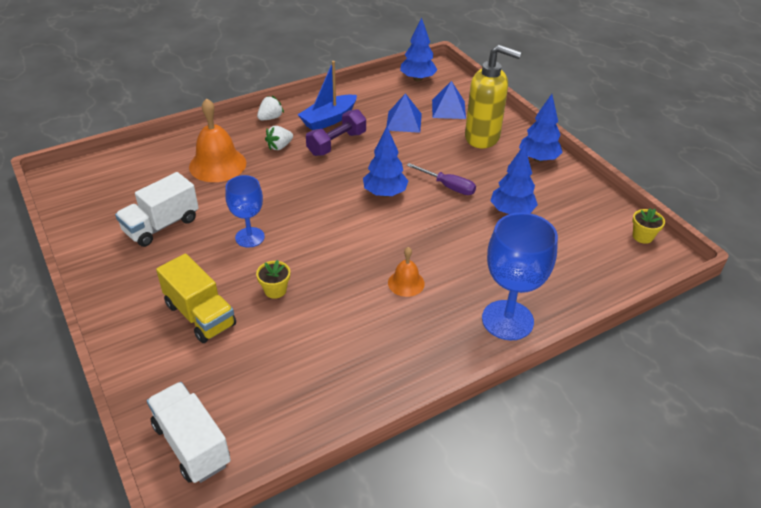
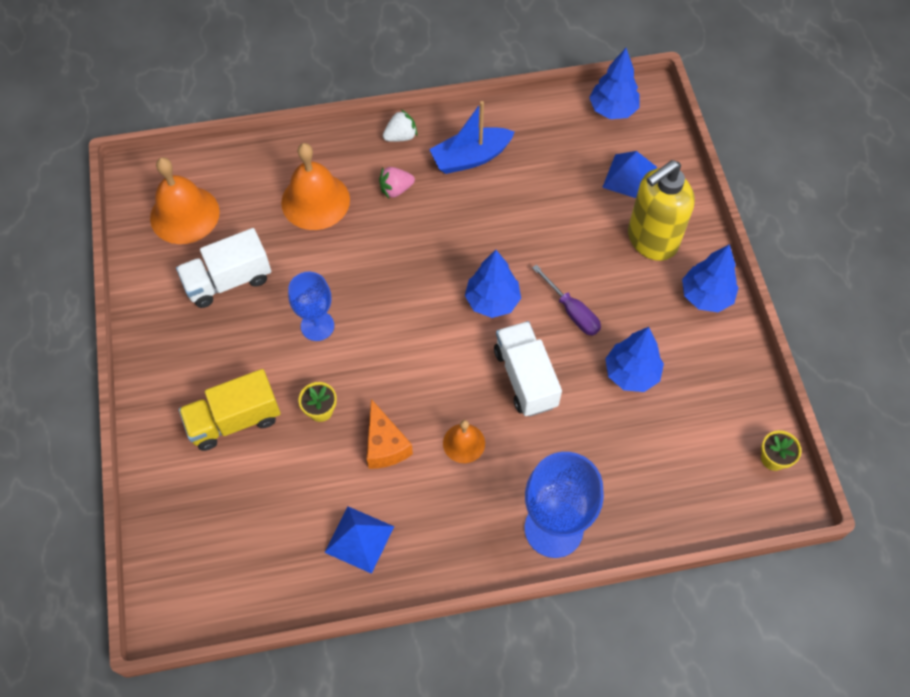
camera: 20 degrees right, 20 degrees up
white truck [147,382,231,483] -> white truck moved to [494,321,562,417]
yellow truck [156,253,236,343] -> yellow truck turned 90 degrees clockwise [179,369,281,451]
white strawberry [265,126,293,150] -> pink strawberry [379,167,415,198]
purple dumbbell [306,109,366,156] -> none
blue pyramid [386,93,422,133] -> blue pyramid moved to [324,506,394,574]
yellow soap dispenser [465,45,522,148] -> yellow soap dispenser turned 105 degrees clockwise [628,160,695,261]
none -> orange bell [150,157,220,244]
none -> orange cheese [367,399,413,469]

